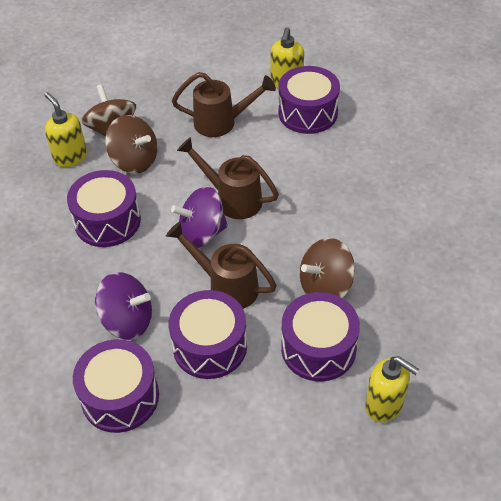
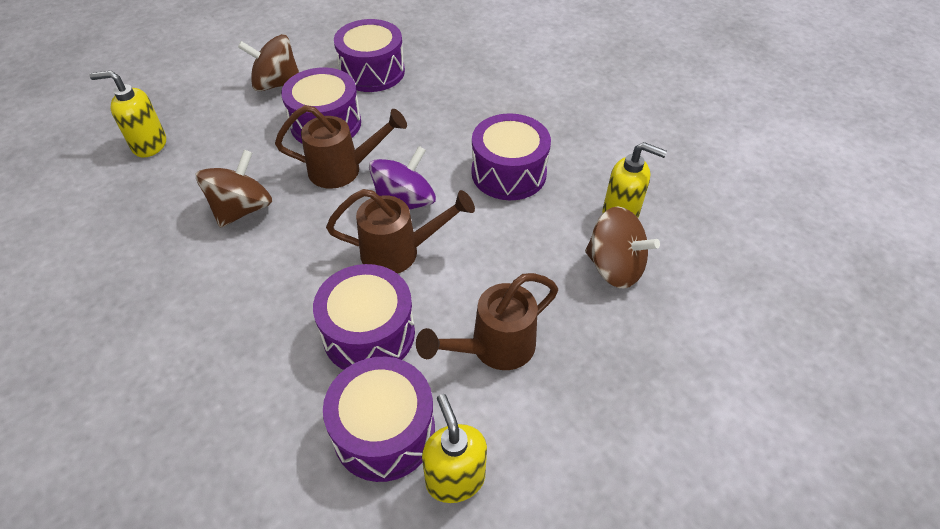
camera: 145 degrees right, 0 degrees up
purple spinning top [95,272,152,340] -> none
brown spinning top [105,115,157,174] -> brown spinning top moved to [238,34,299,92]
purple drum [281,292,360,382] -> purple drum moved to [313,264,415,370]

